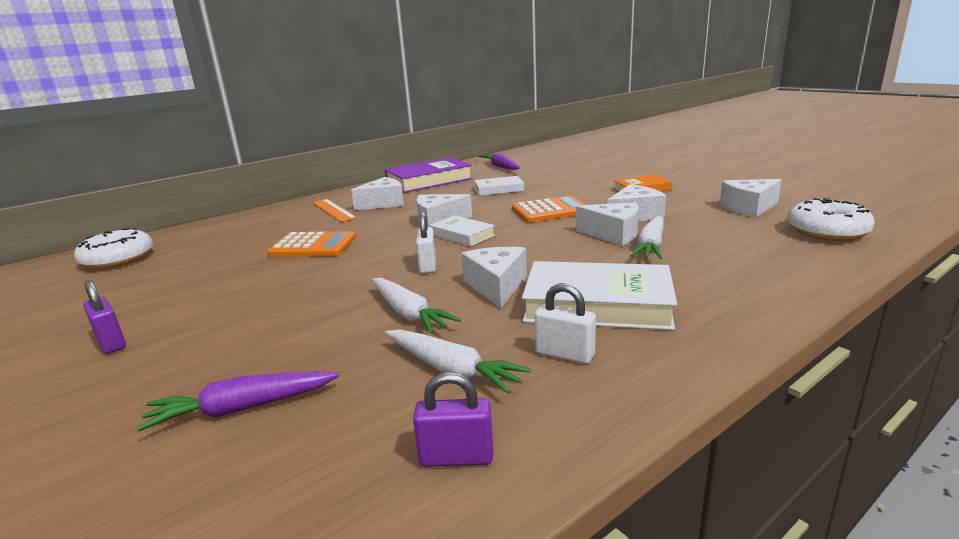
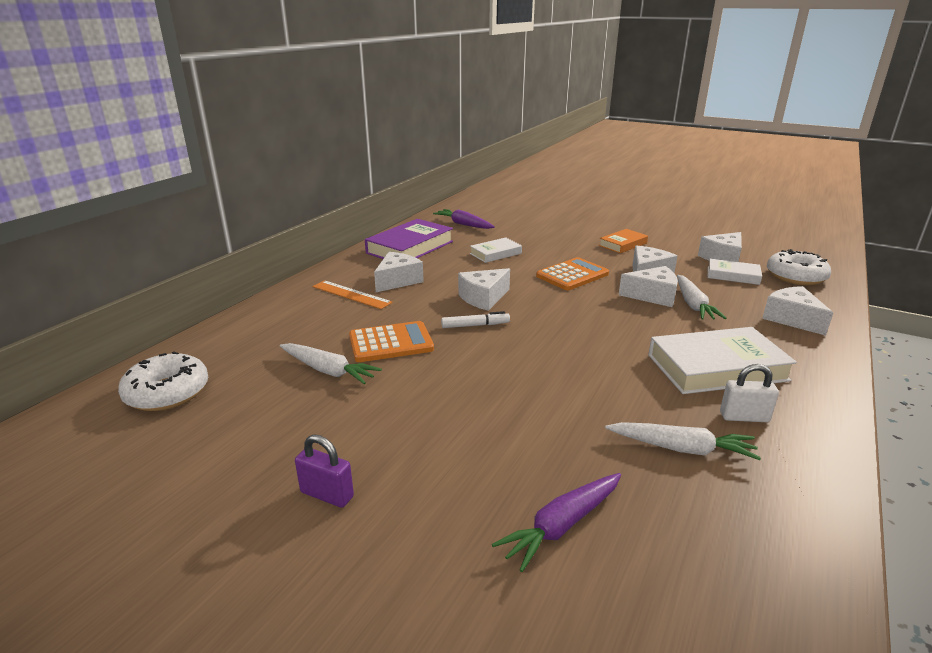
camera: 25 degrees left, 5 degrees up
white carrot [372,278,461,334] -> white carrot moved to [280,343,382,384]
purple padlock [413,372,493,467] -> none
white padlock [416,212,436,273] -> none
white book [430,215,495,246] -> white book moved to [708,259,762,285]
white cheese [461,247,527,308] -> white cheese moved to [762,286,833,336]
none -> white marker [441,311,510,328]

